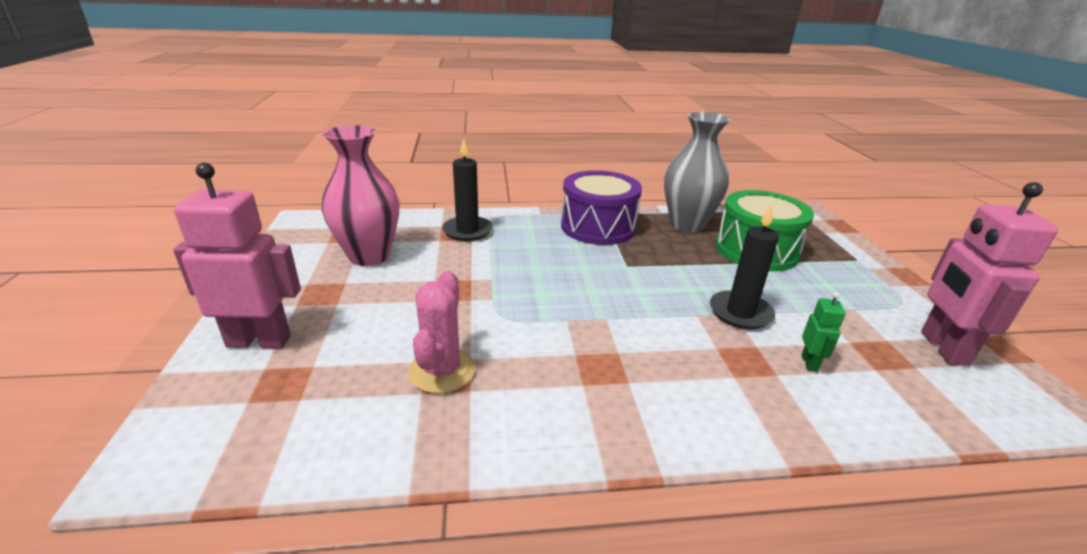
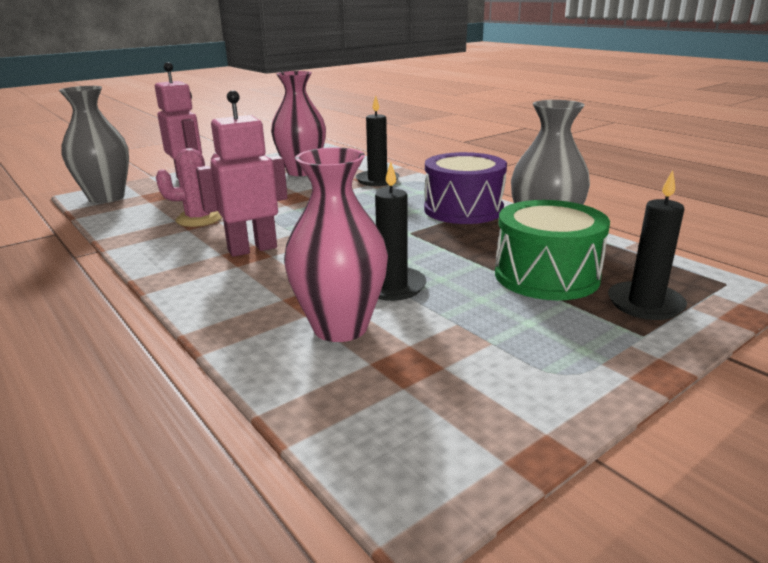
camera: 60 degrees right, 5 degrees down
green robot [802,292,846,372] -> pink vase [284,148,388,342]
pink robot [921,182,1058,366] -> pink robot moved to [196,90,288,257]
none -> grey vase [59,86,129,203]
none -> black candle [608,170,687,320]

